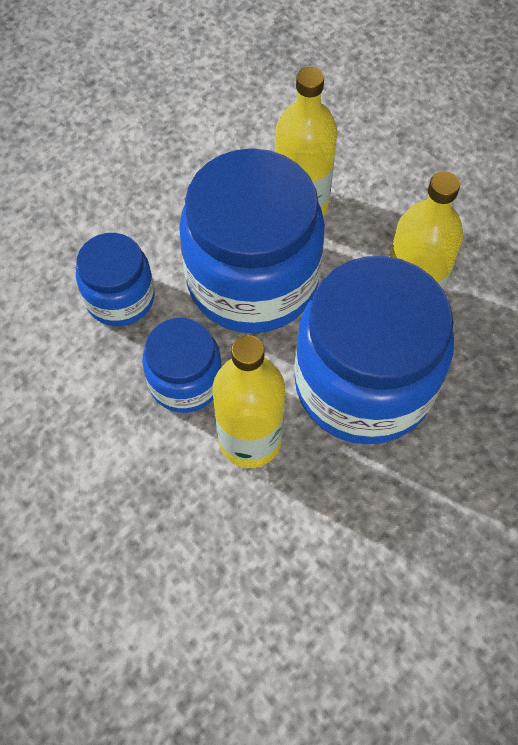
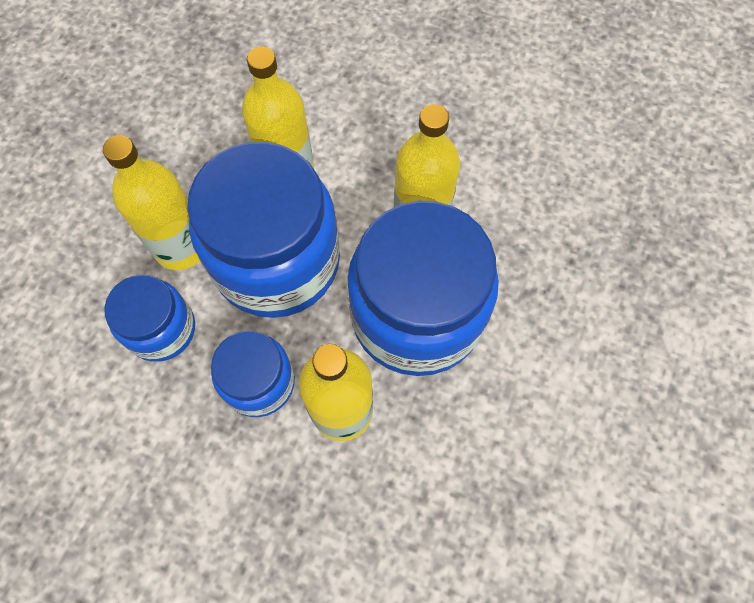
camera: 25 degrees left, 5 degrees up
none -> yellow bottle [103,135,200,270]

